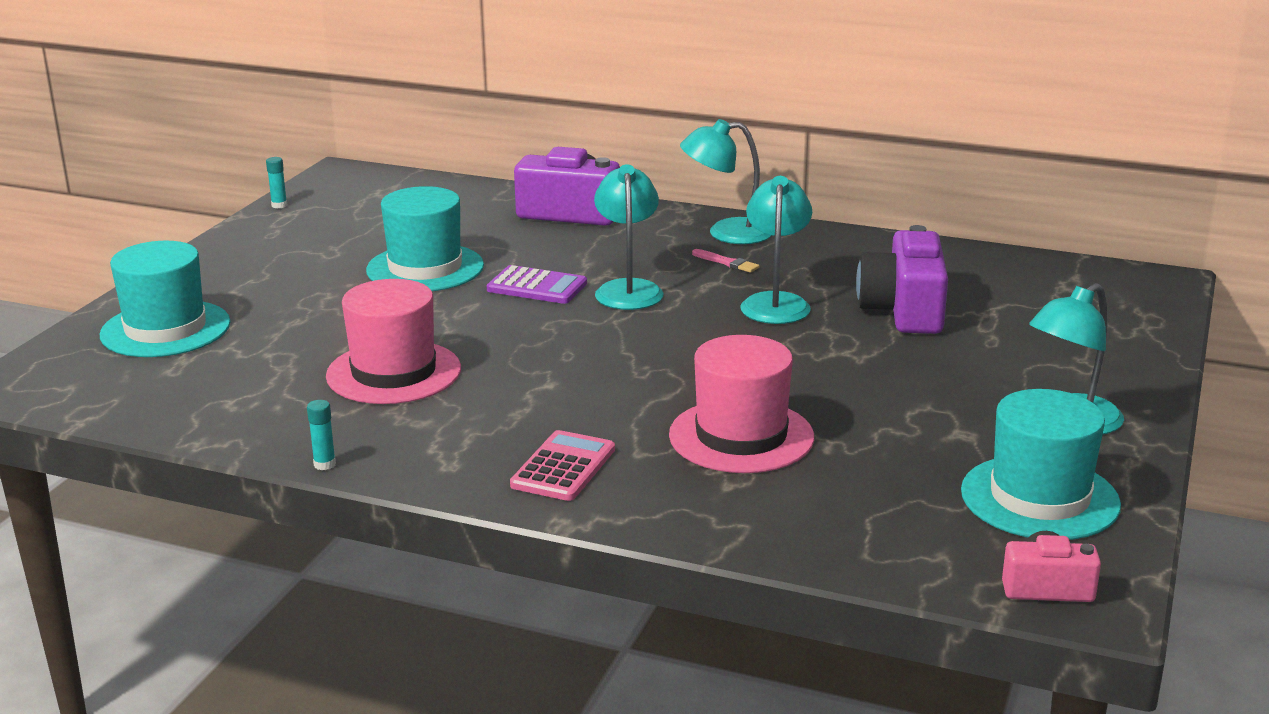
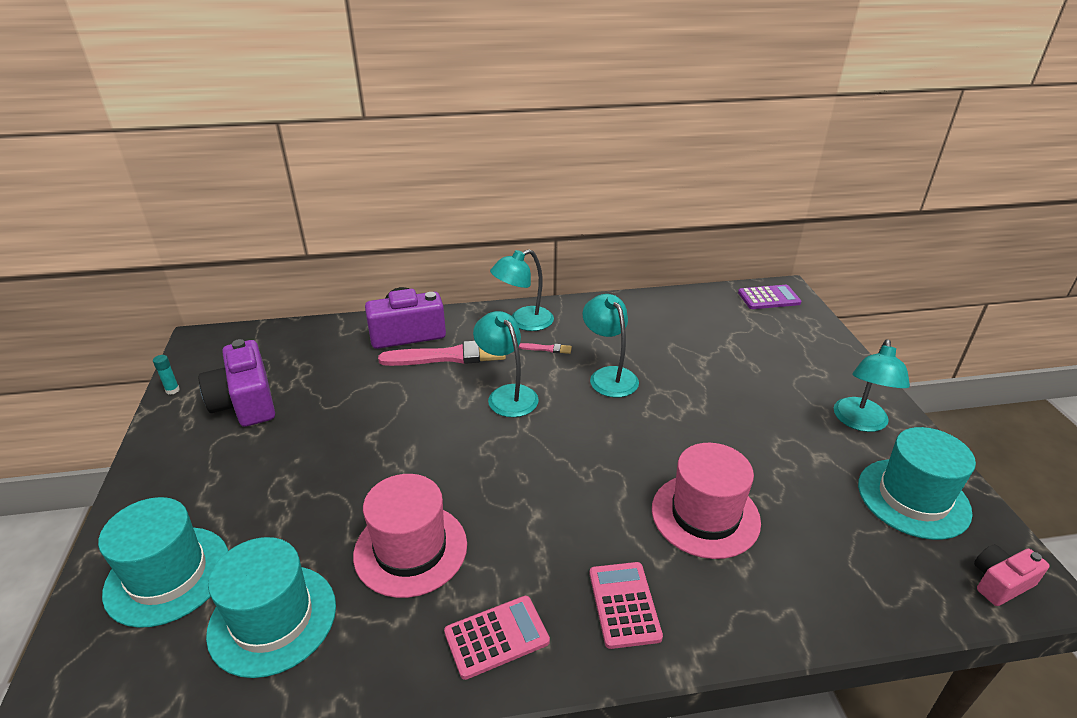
camera: 30 degrees left, 10 degrees up
turquoise glue stick [307,400,336,470] -> none
turquoise hat [366,186,484,291] -> turquoise hat moved to [206,537,336,678]
purple calculator [487,265,587,304] -> purple calculator moved to [738,285,802,309]
purple camera [856,225,948,334] -> purple camera moved to [199,339,275,427]
none -> pink brush [378,341,506,366]
none -> pink calculator [444,596,550,680]

